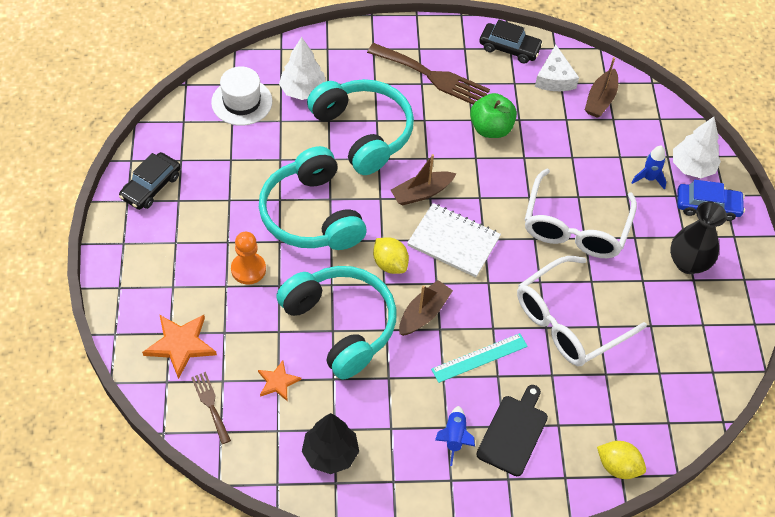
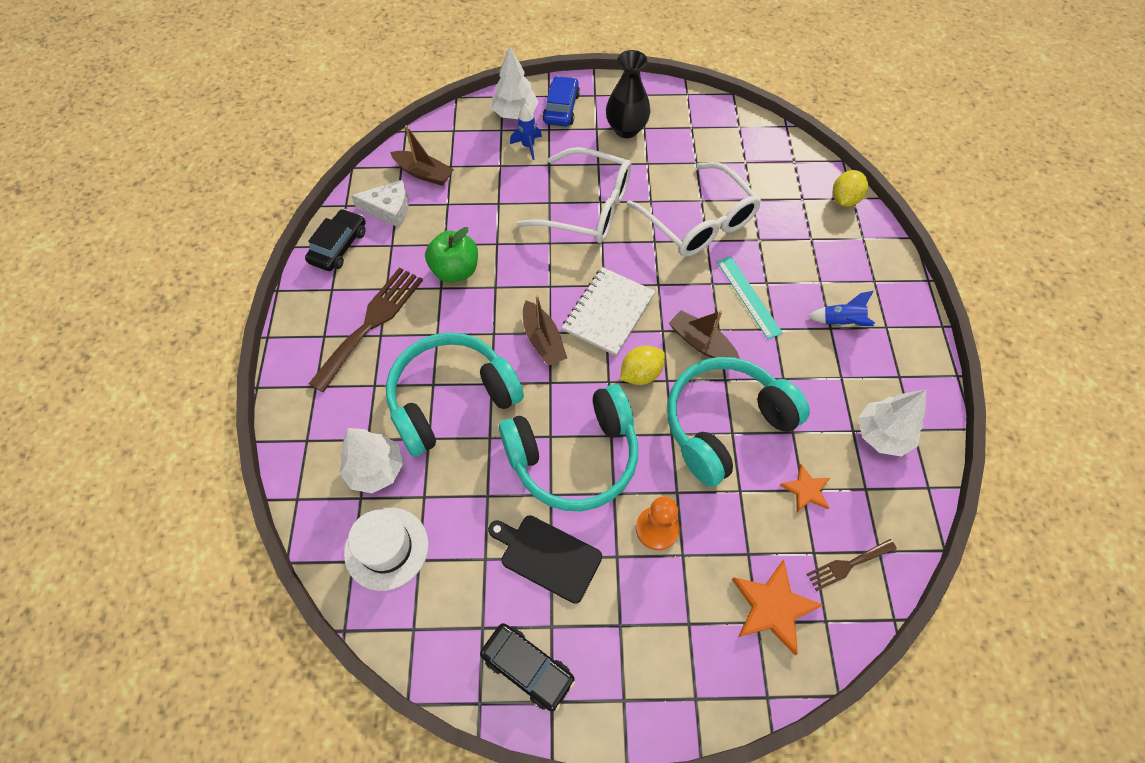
camera: 85 degrees left, 5 degrees up
black tree [302,413,359,474] -> white tree [858,390,926,456]
black cutting board [476,385,548,476] -> black cutting board moved to [488,515,602,604]

